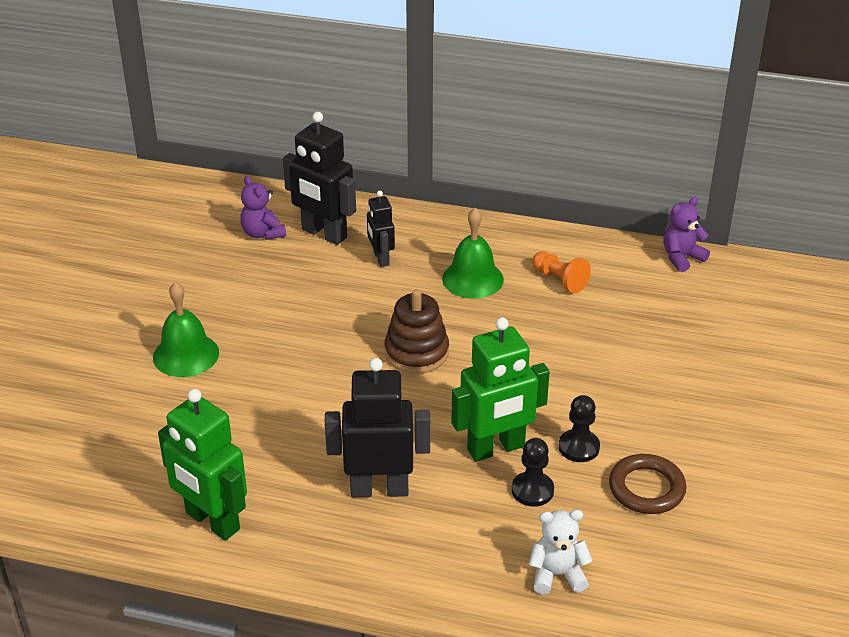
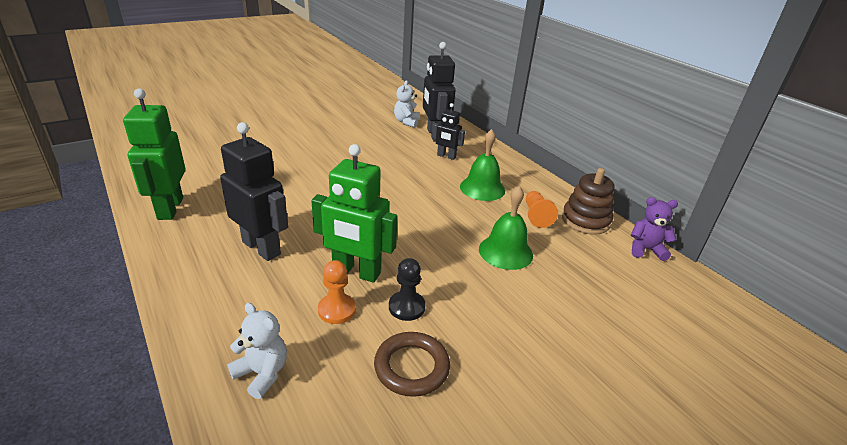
camera: 40 degrees right, 5 degrees down
green bell [153,282,219,377] -> green bell moved to [479,186,533,270]
purple teddy bear [240,176,286,240] -> white teddy bear [394,80,420,127]
black robot [367,191,395,267] -> black robot turned 90 degrees counterclockwise [432,103,465,160]
brown stacking toy [385,289,449,374] -> brown stacking toy moved to [562,168,615,235]
black pawn [512,438,554,507] -> orange pawn [318,260,356,324]

